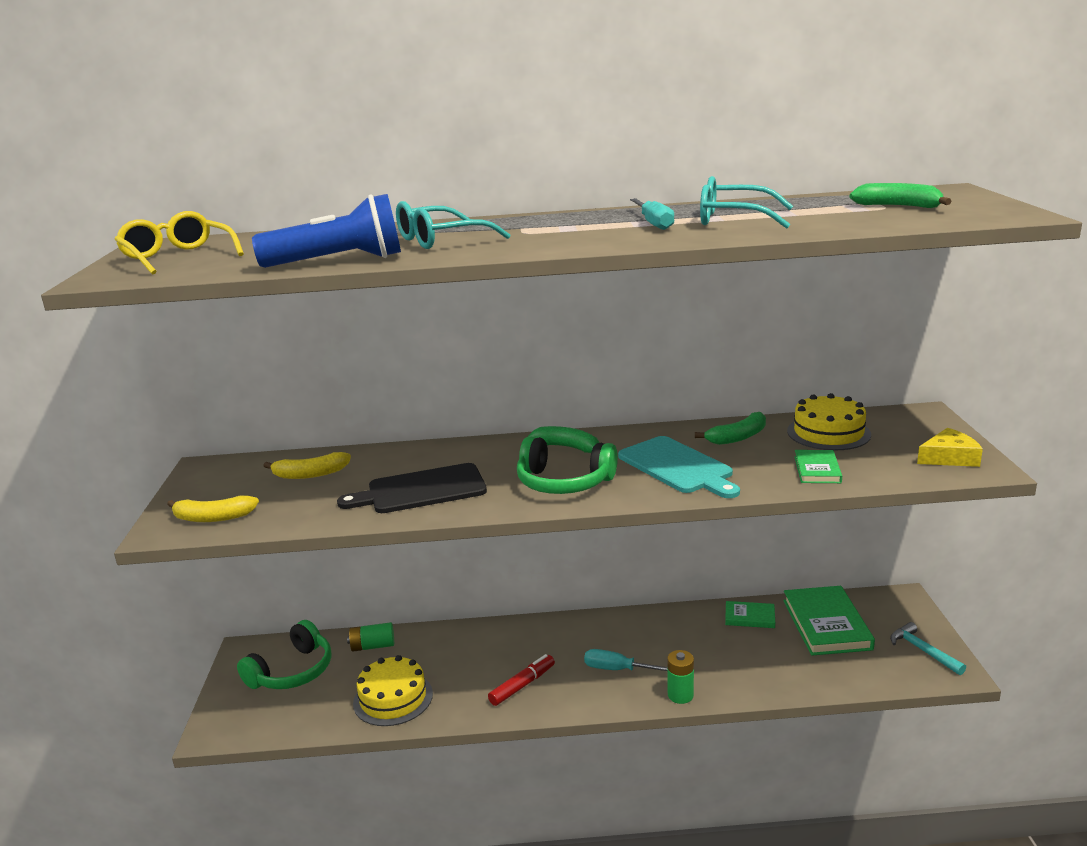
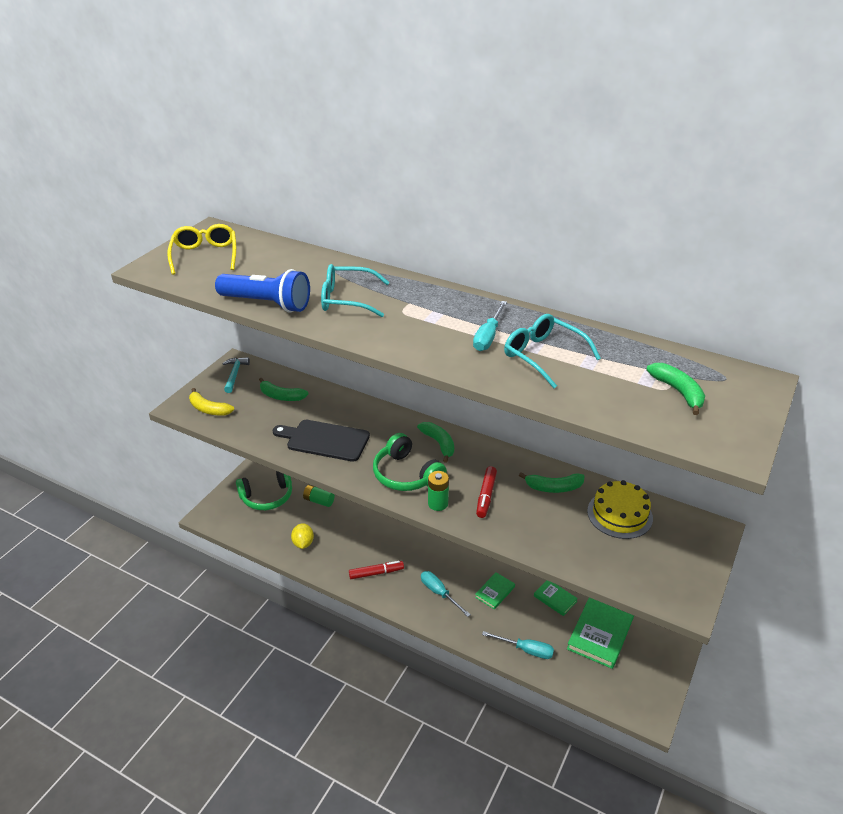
camera: 30 degrees right, 15 degrees up
yellow banana [263,452,351,479] -> green banana [259,378,308,401]
yellow cake [353,655,433,726] -> yellow lemon [291,523,314,549]
turquoise cutting board [618,436,740,498] -> red marker [476,466,497,518]
green battery [667,650,694,704] -> green battery moved to [428,471,449,511]
green book [795,450,842,483] -> green book moved to [475,572,515,610]
turquoise hammer [890,622,966,675] -> turquoise hammer moved to [222,357,250,393]
yellow cheese [917,428,983,467] -> none
none -> turquoise screwdriver [482,631,554,659]

